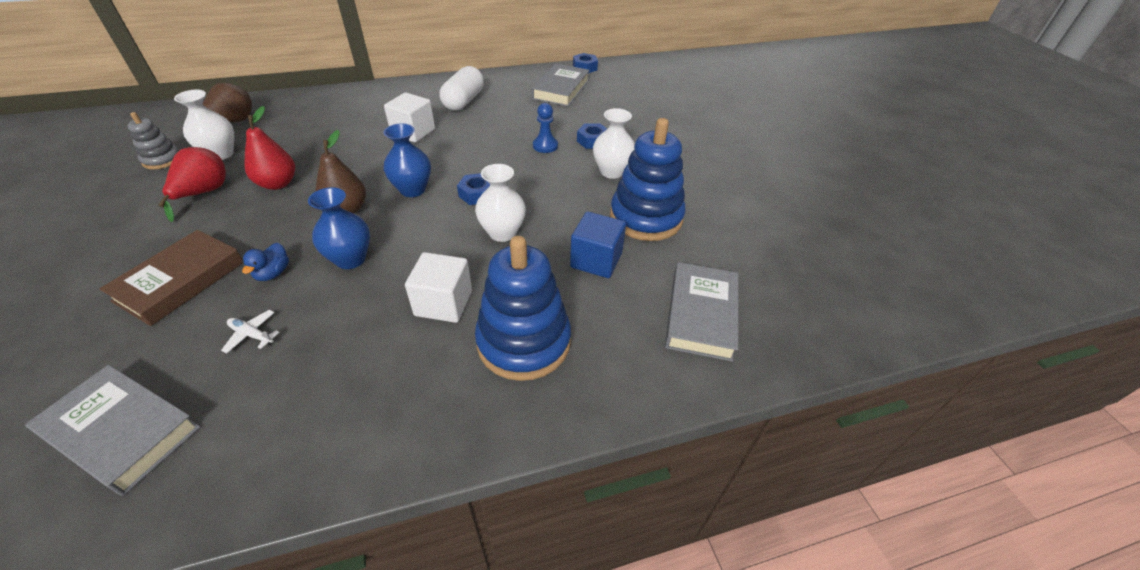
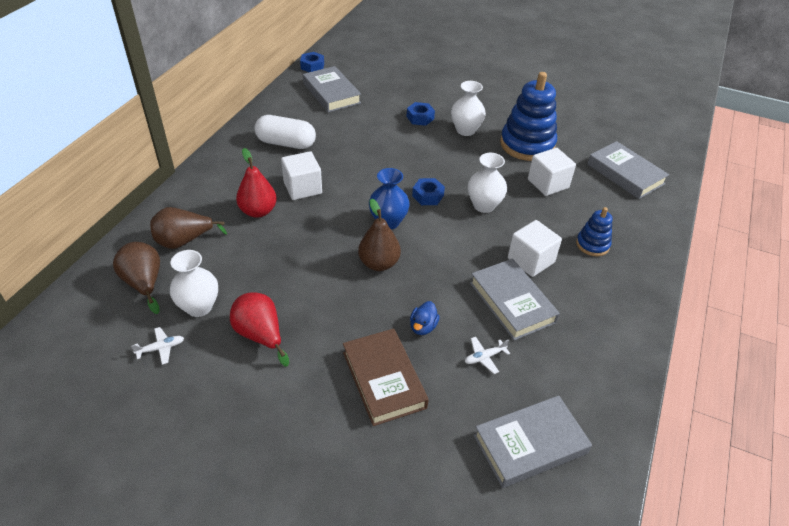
camera: 50 degrees left, 0 degrees up
grey stacking toy [128,112,179,169] -> white plane [131,327,184,365]
blue duck [242,243,289,281] -> blue duck turned 60 degrees clockwise [410,301,440,335]
red pear [244,106,295,190] -> red pear moved to [236,148,277,218]
blue vase [308,187,370,269] -> none
white capsule [440,66,484,111] -> white capsule turned 45 degrees counterclockwise [255,115,316,149]
blue stacking toy [475,236,571,381] -> blue stacking toy [576,207,613,256], size x0.52
blue pawn [533,103,558,153] -> none
blue cube [570,211,626,278] -> white cube [528,148,576,196]
none -> brown pear [150,207,227,249]
none -> grey book [470,259,560,341]

